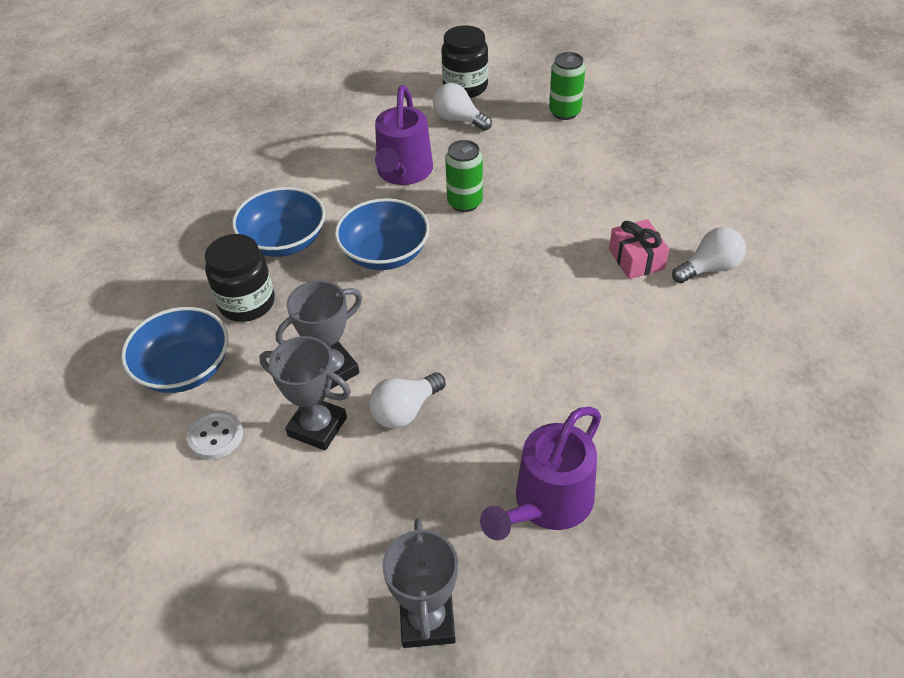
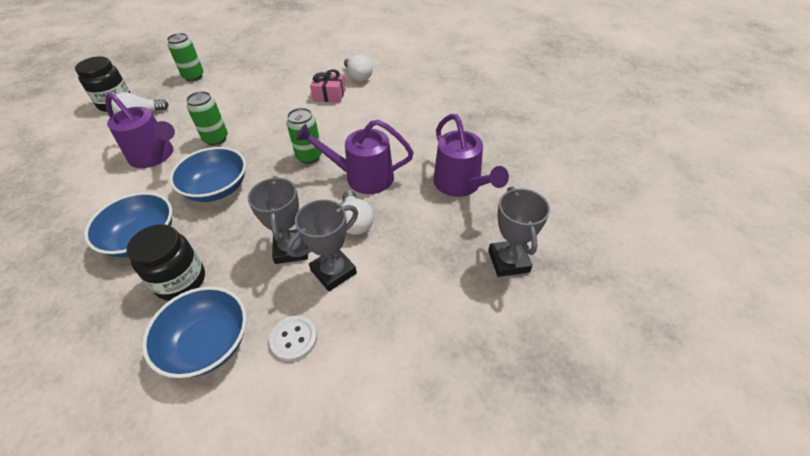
camera: 65 degrees left, 0 degrees up
grey trophy [382,518,458,648] -> grey trophy turned 60 degrees clockwise [488,186,550,277]
white light bulb [672,227,746,283] -> white light bulb turned 150 degrees clockwise [344,55,373,82]
none -> green can [287,108,322,164]
none -> purple watering can [296,119,414,194]

